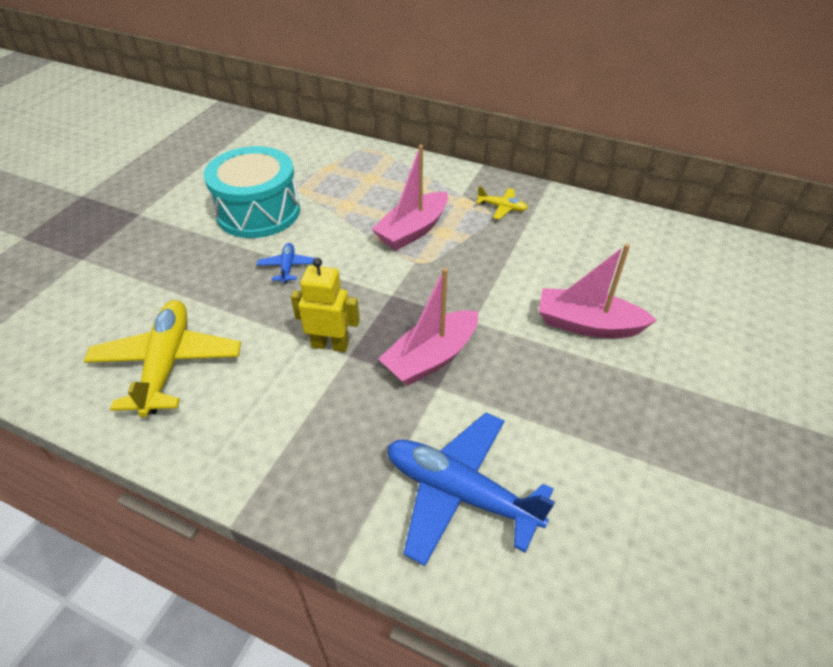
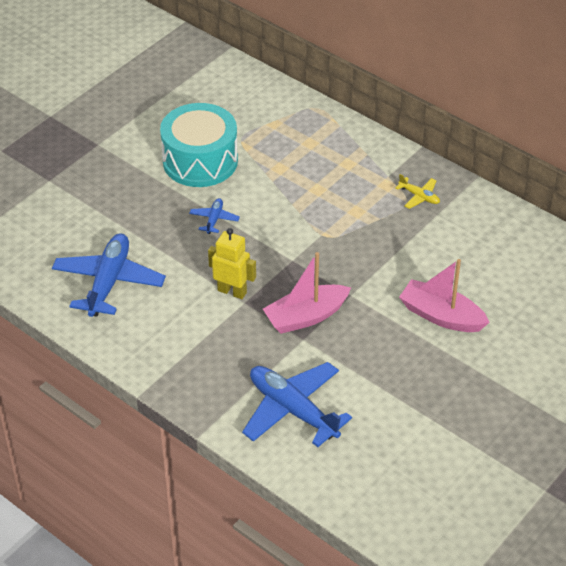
camera: 15 degrees right, 0 degrees up
yellow plane [84,300,241,417] -> blue plane [52,233,166,317]
pink boat [372,145,448,250] -> none

